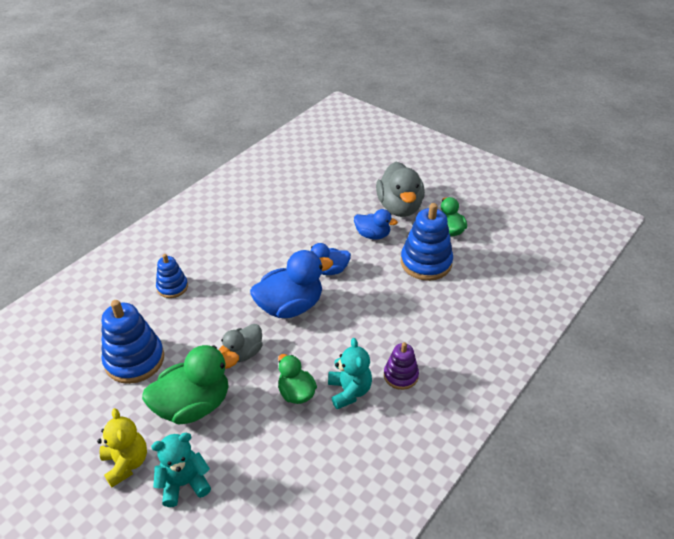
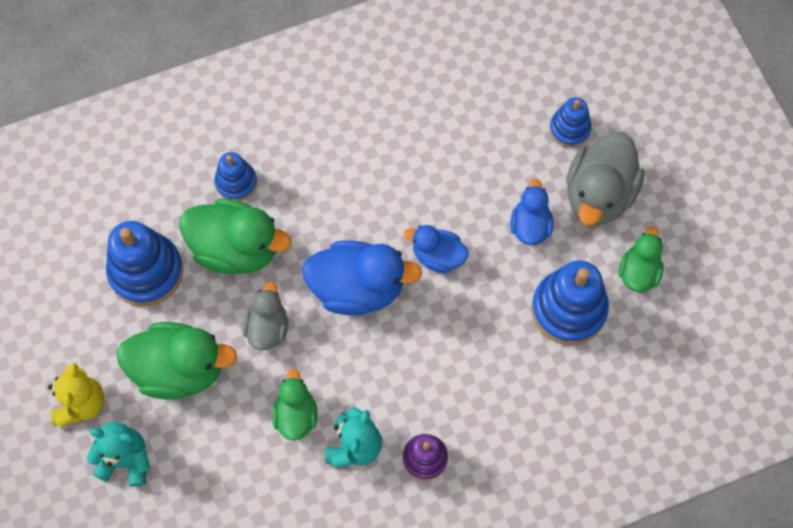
camera: 30 degrees right, 25 degrees up
grey duck [219,324,263,362] -> grey duck turned 120 degrees clockwise [243,282,288,350]
blue duck [354,209,398,239] -> blue duck turned 135 degrees counterclockwise [511,179,553,245]
none -> green duck [179,199,291,274]
none -> blue stacking toy [549,97,592,148]

